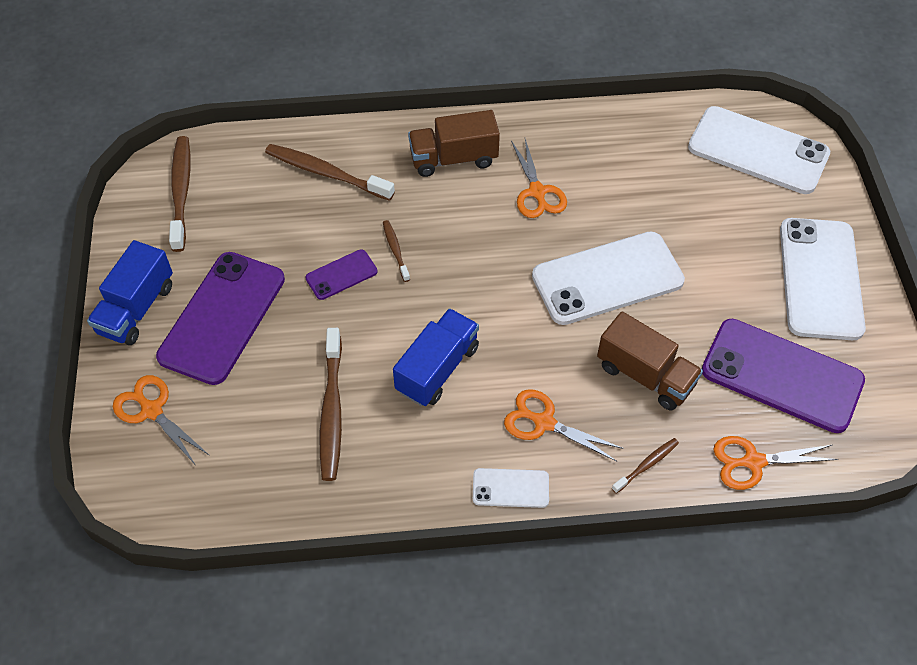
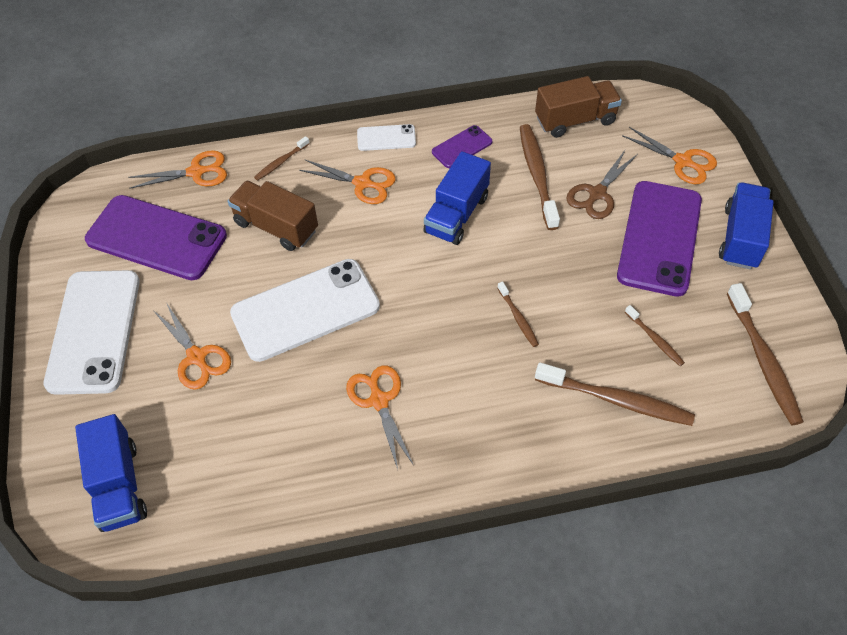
camera: 175 degrees right, 0 degrees up
purple phone [305,249,378,300] -> purple phone moved to [432,125,492,168]
brown truck [408,110,500,177] -> brown truck moved to [535,76,622,138]
white phone [688,106,830,194] -> blue truck [75,414,147,532]
none -> orange scissors [153,302,231,390]
none -> brown scissors [566,149,638,219]
none -> brown toothbrush [625,305,685,366]

